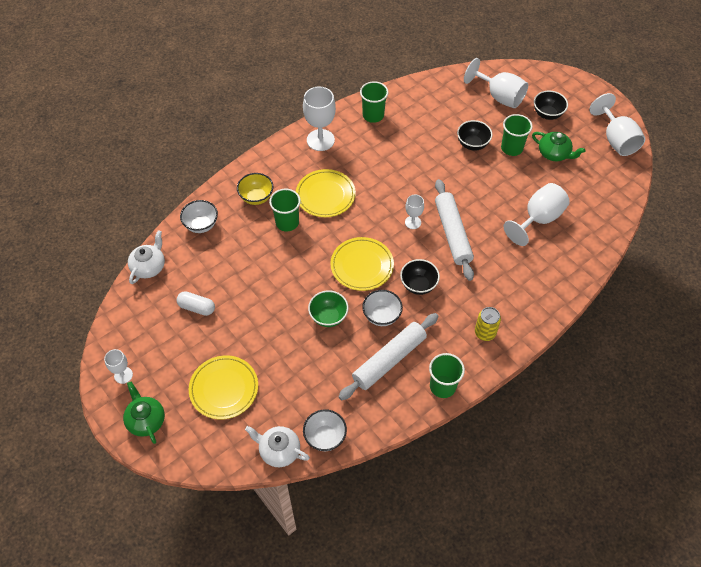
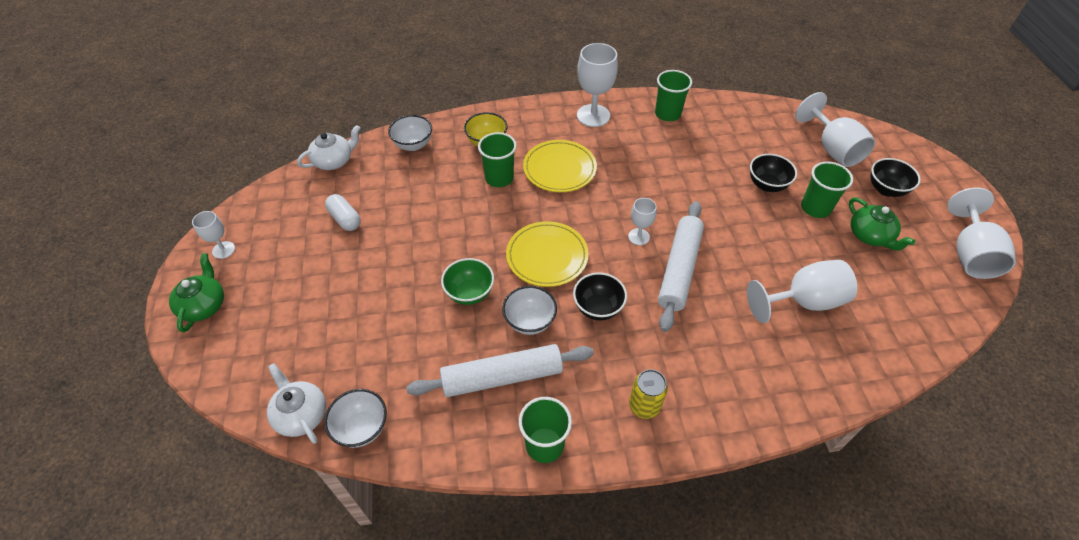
camera: 30 degrees right, 5 degrees down
yellow plate [189,355,258,419] -> none

